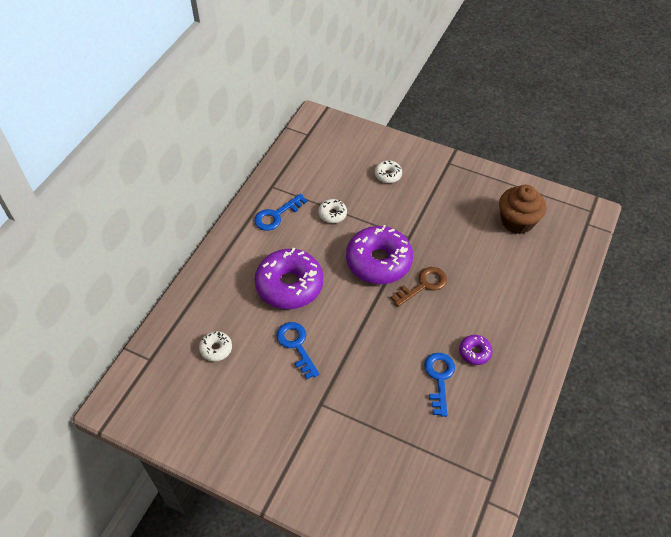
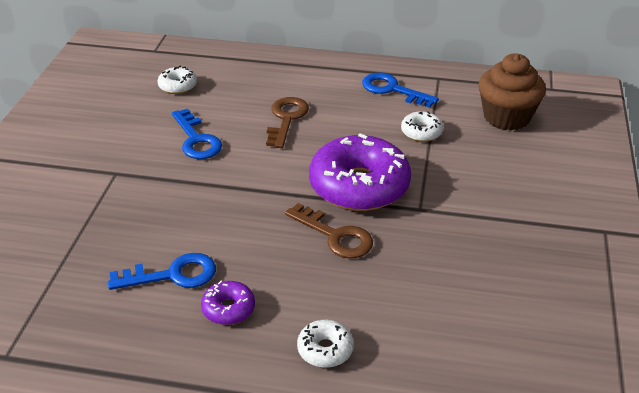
camera: 75 degrees right, 15 degrees down
purple donut [255,248,323,309] -> brown key [266,97,309,148]
blue key [277,322,319,379] -> blue key turned 105 degrees clockwise [172,109,222,159]
white donut [375,160,402,183] -> white donut moved to [297,320,354,368]
brown cupcake [499,185,546,234] -> brown cupcake moved to [478,53,546,130]

